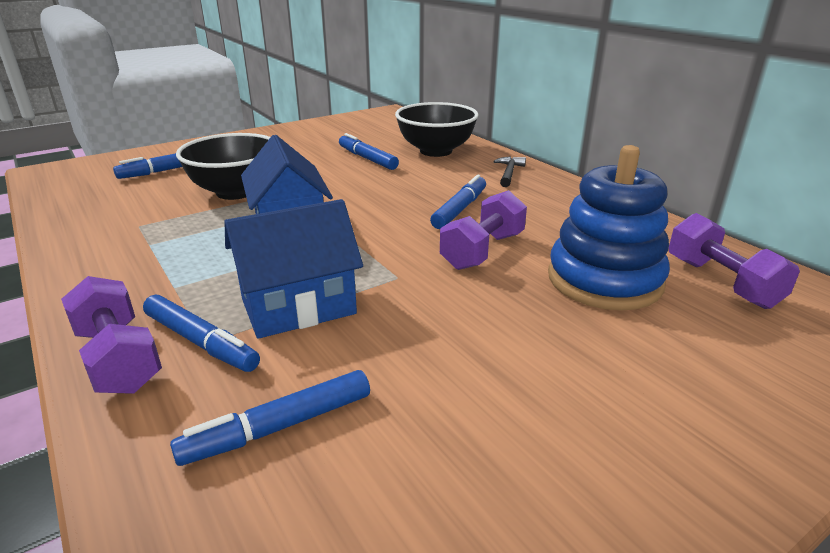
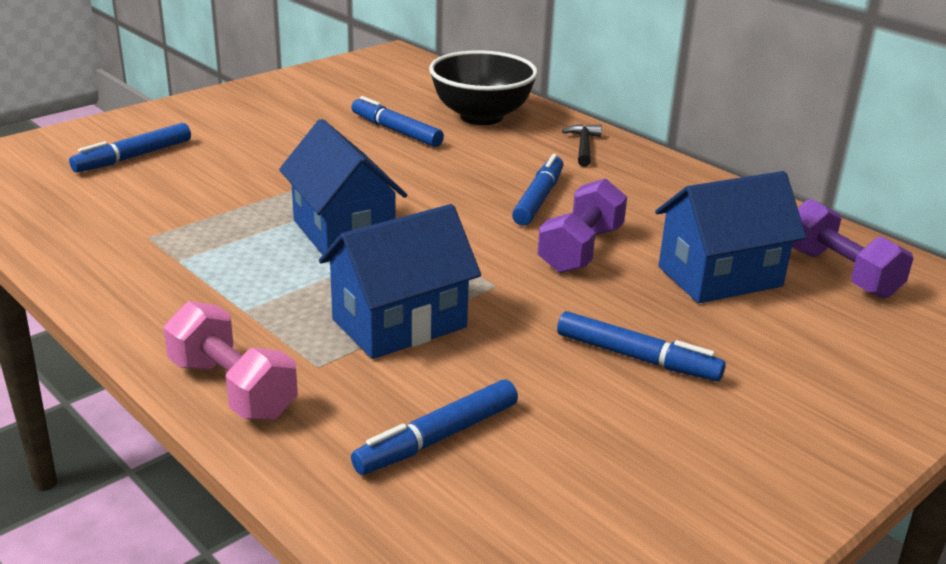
camera: 10 degrees left, 0 degrees up
purple dumbbell [61,276,162,394] -> pink dumbbell [163,301,298,420]
blue marker [143,295,260,372] -> blue marker moved to [557,311,726,381]
black bowl [176,133,270,200] -> none
blue stacking toy [548,145,670,310] -> blue house [655,171,806,303]

